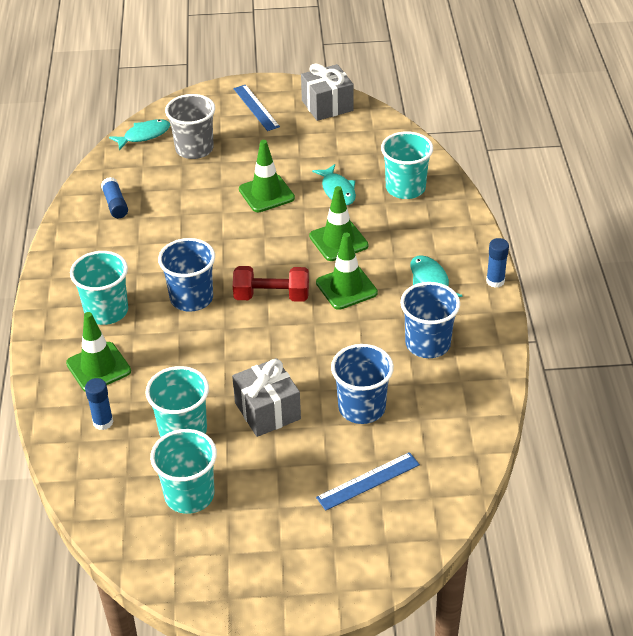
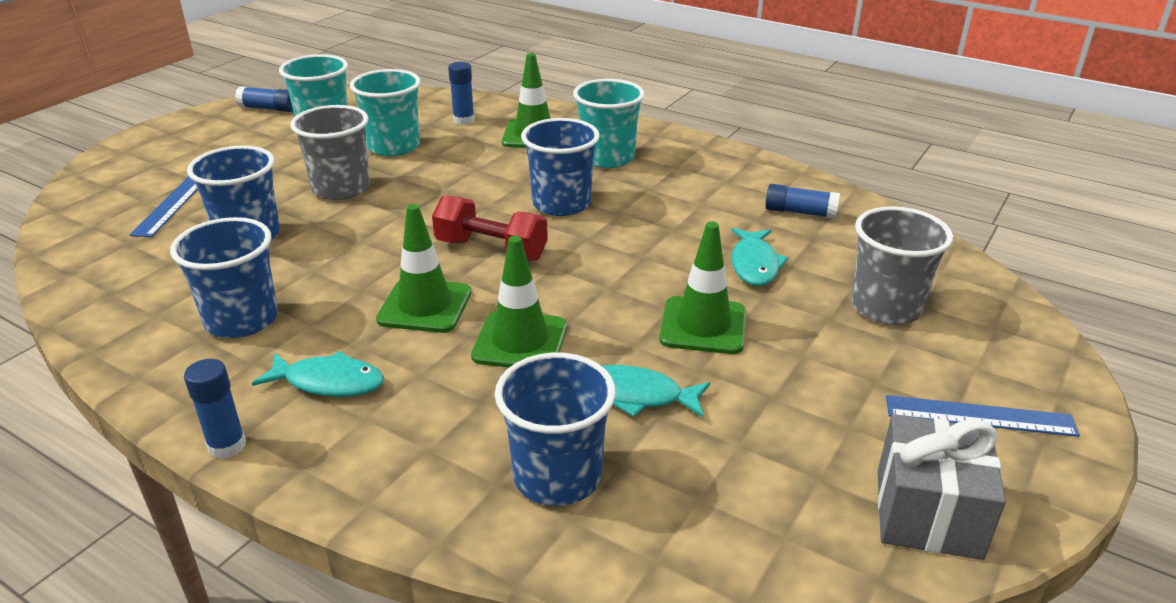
camera: 125 degrees right, 10 degrees down
turquoise fish [109,119,170,150] -> turquoise fish moved to [731,228,789,286]
grey gift [232,358,301,437] -> grey cup [290,105,370,200]
red dumbbell [233,266,309,302] -> red dumbbell turned 75 degrees clockwise [432,195,548,261]
turquoise cup [381,131,433,199] -> blue cup [495,353,616,506]
none -> blue glue stick [235,86,293,112]

